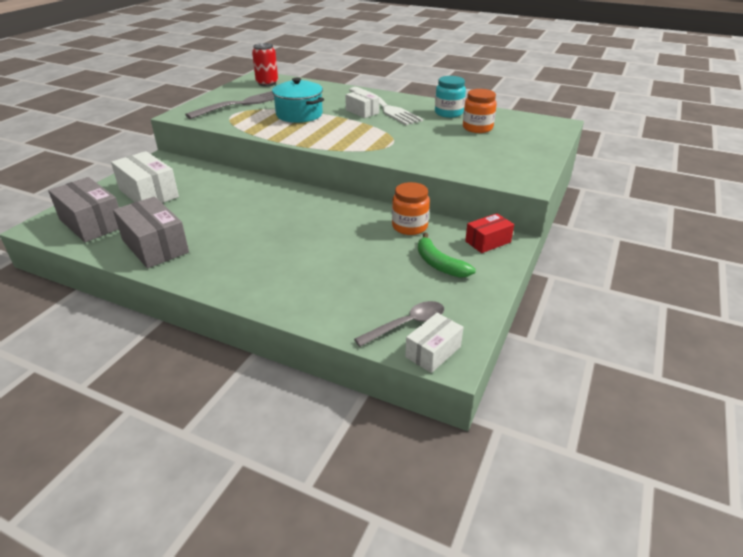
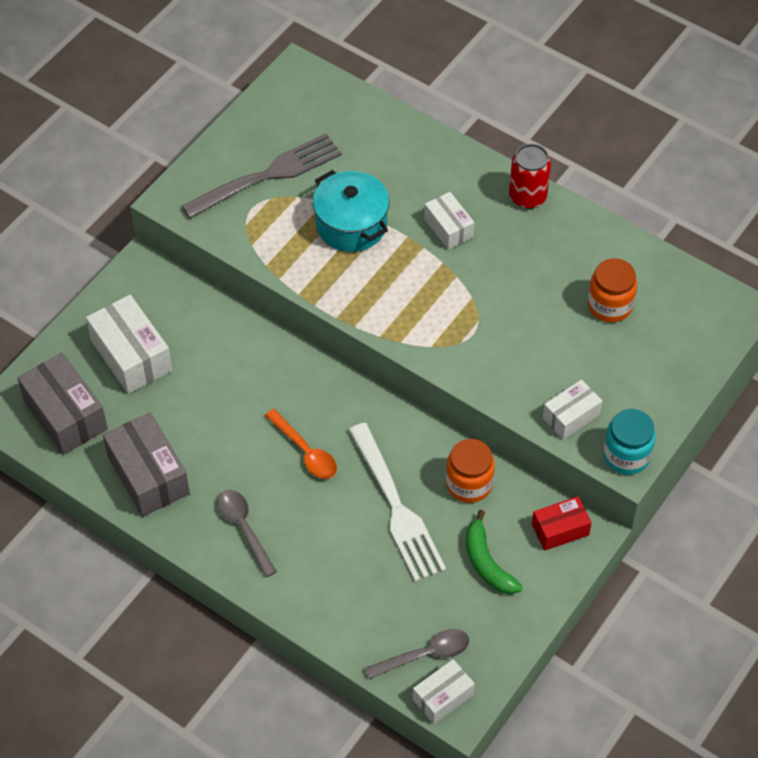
camera: 10 degrees right, 20 degrees up
red can [252,43,278,86] -> red can moved to [509,144,551,209]
white fork [349,87,423,125] -> white fork moved to [349,423,446,582]
turquoise jar [435,76,466,118] -> turquoise jar moved to [603,409,656,475]
none -> grey spoon [218,490,277,577]
none -> orange spoon [265,409,337,479]
none -> white box [543,379,602,440]

